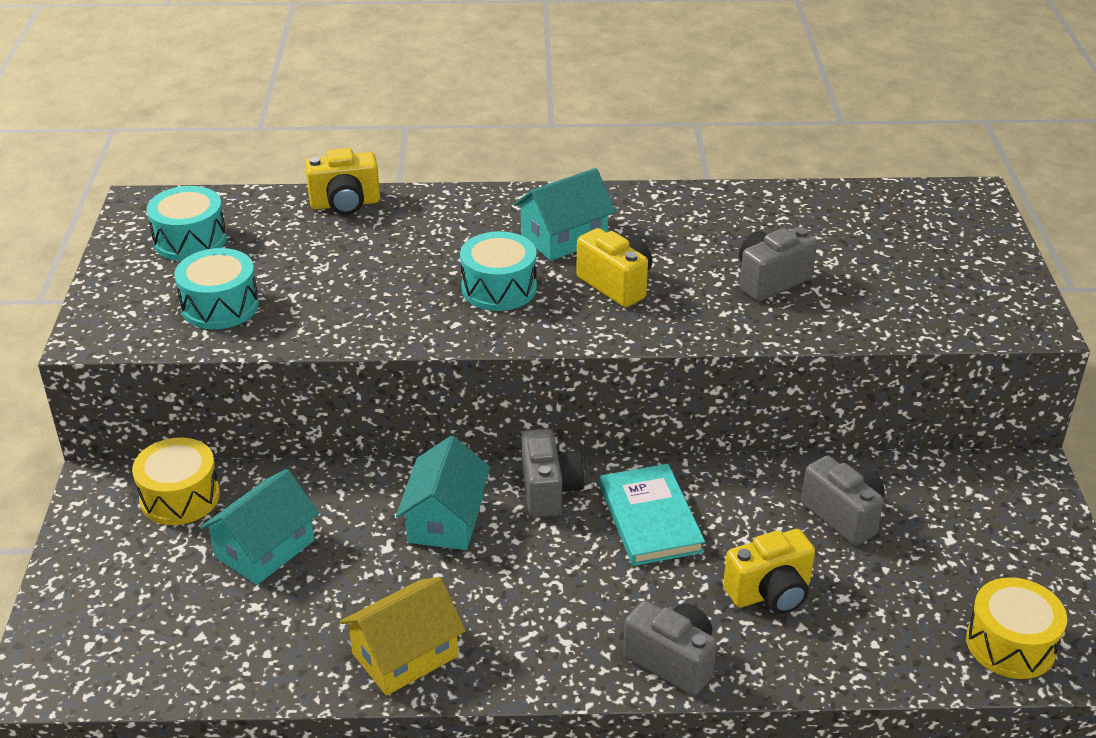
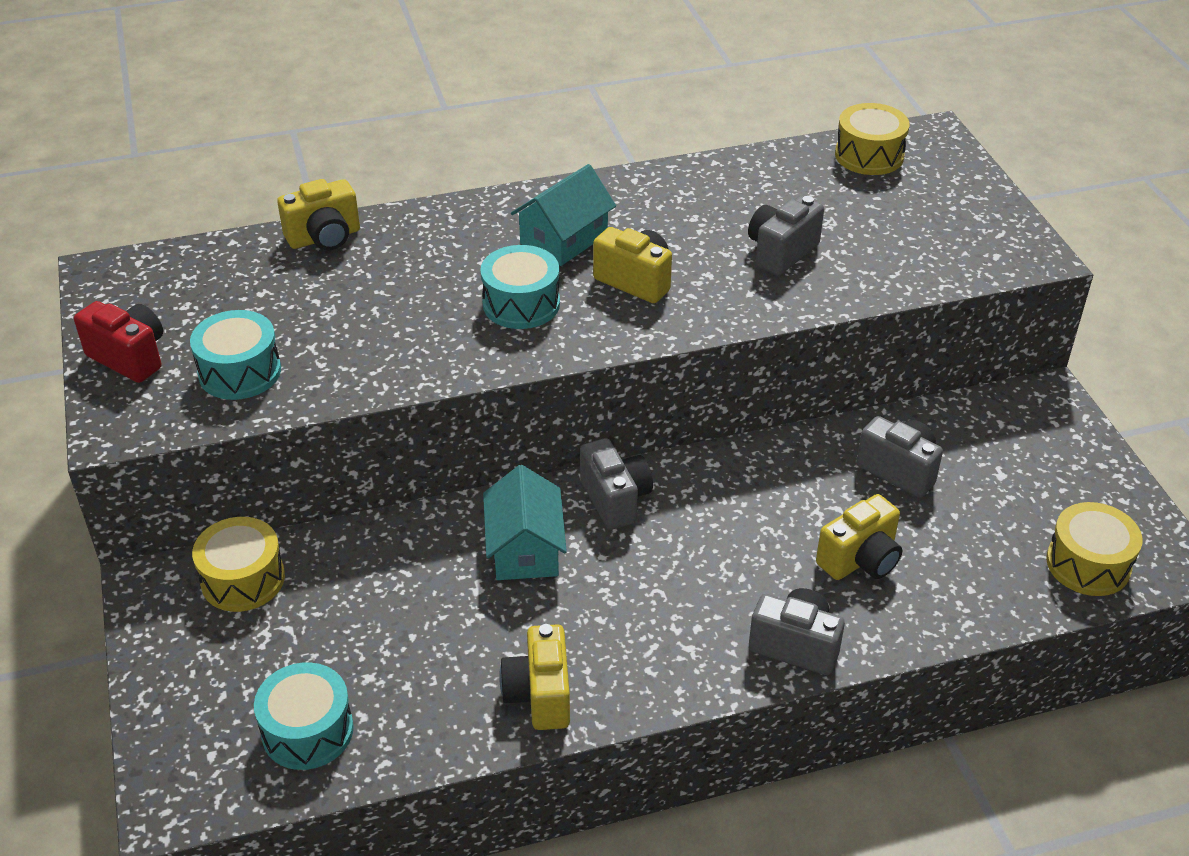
camera: 15 degrees left, 5 degrees up
turquoise drum [147,186,227,261] -> turquoise drum moved to [254,662,354,770]
turquoise house [200,469,319,585] -> none
yellow house [340,577,466,696] -> yellow camera [499,624,570,730]
turquoise book [600,464,705,566] -> none
none -> red camera [74,301,163,383]
none -> yellow drum [835,103,910,175]

